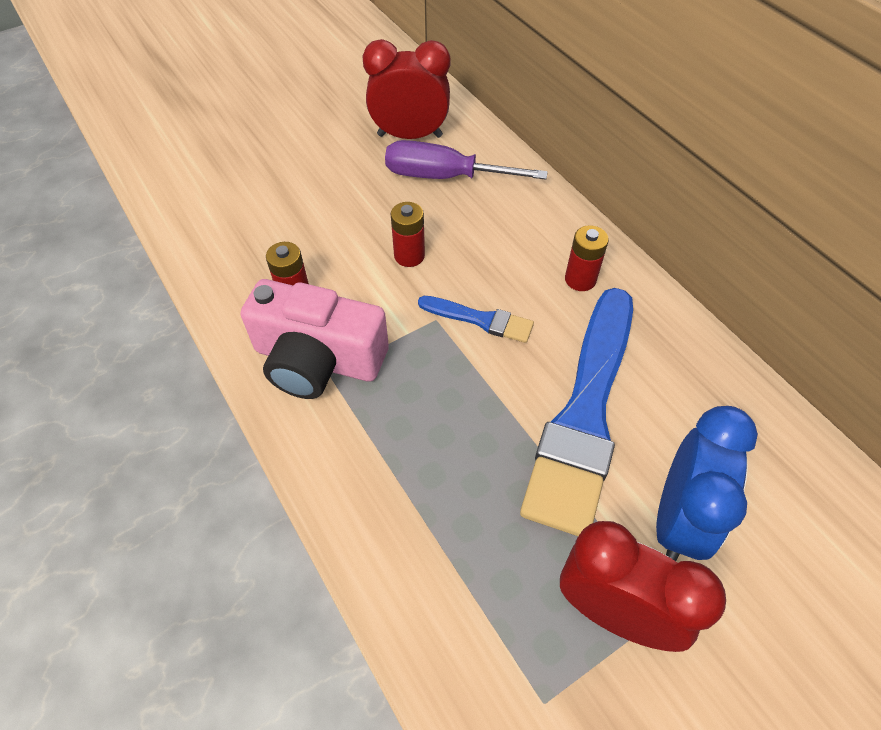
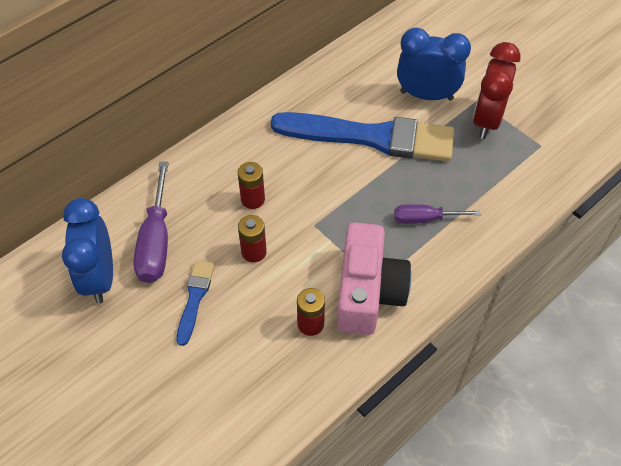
camera: 100 degrees left, 0 degrees up
red clock [363,39,451,139] -> blue clock [62,198,113,304]
blue brush [418,296,534,343] -> blue brush moved to [176,260,215,346]
red battery [565,225,609,291] -> red battery moved to [238,162,265,209]
none -> purple screwdriver [394,204,481,224]

